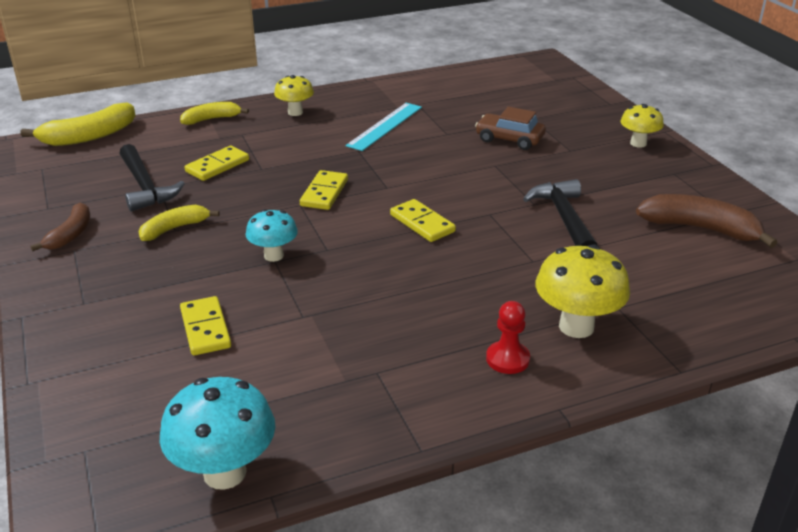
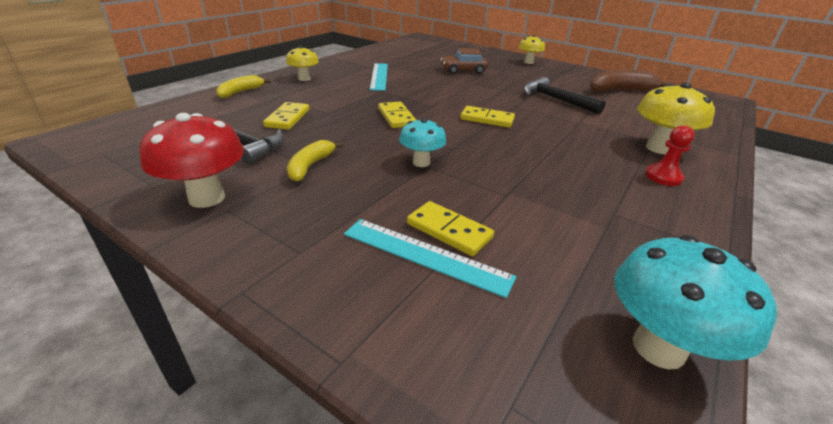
camera: 35 degrees left, 0 degrees up
yellow banana [21,102,136,146] -> none
brown banana [30,203,90,251] -> red mushroom [140,113,244,208]
none -> turquoise ruler [344,219,516,298]

